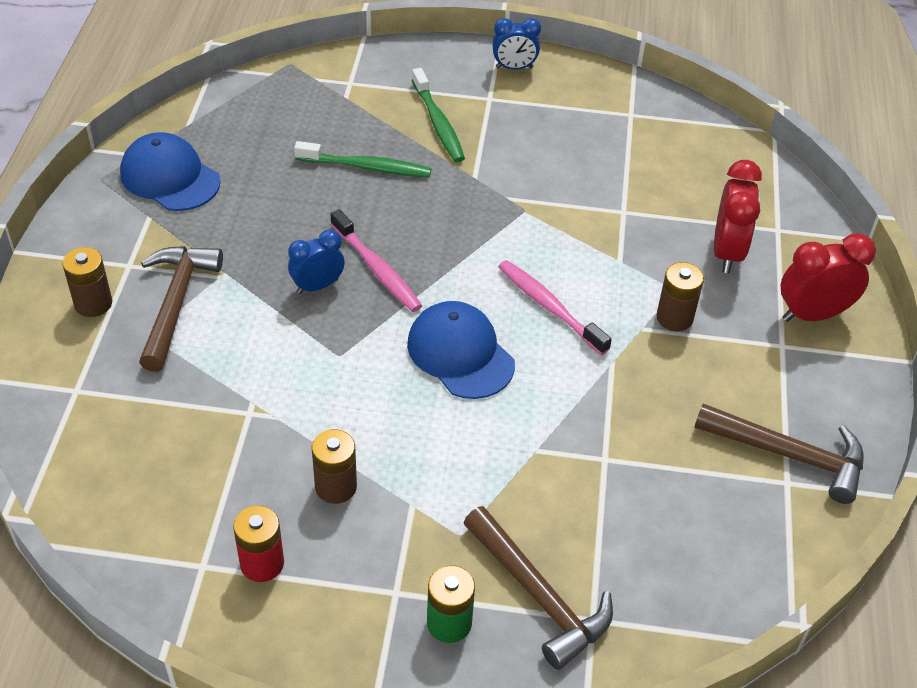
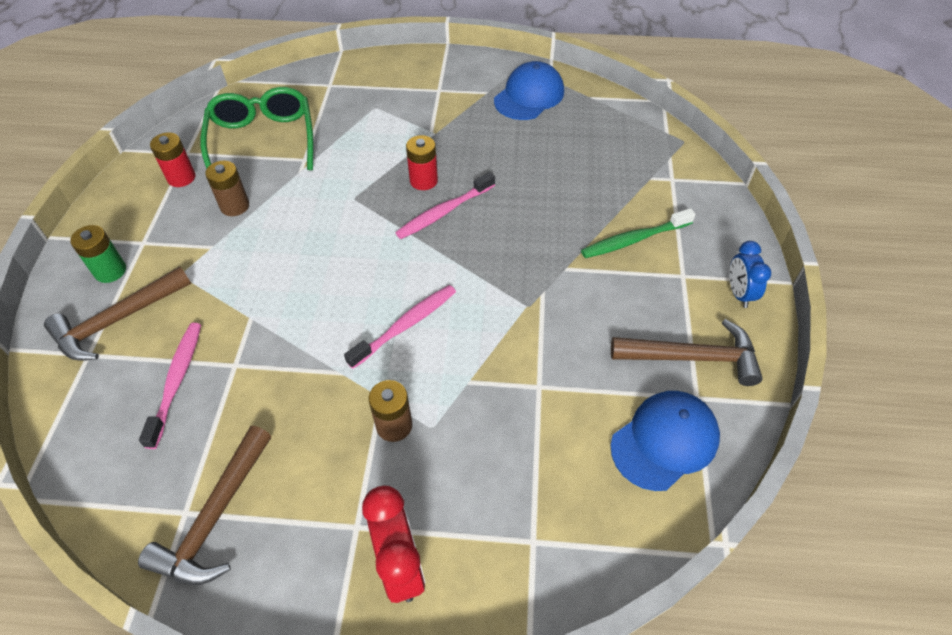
camera: 90 degrees right, 5 degrees up
brown battery [62,247,112,317] -> none
brown hammer [139,246,223,372] -> brown hammer moved to [611,319,763,386]
blue clock [288,230,345,294] -> red battery [406,135,438,190]
green toothbrush [294,141,432,178] -> none
blue cap [407,301,515,399] -> blue cap moved to [610,391,720,491]
red clock [714,160,762,273] -> none
none -> pink toothbrush [139,323,201,449]
none -> green glasses [200,87,313,170]

